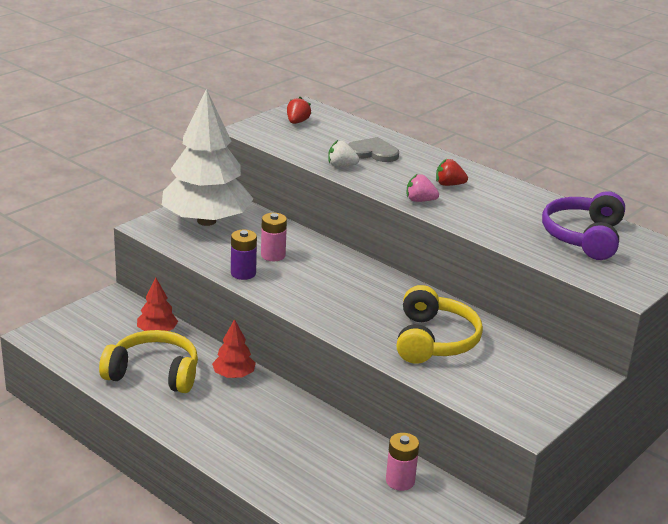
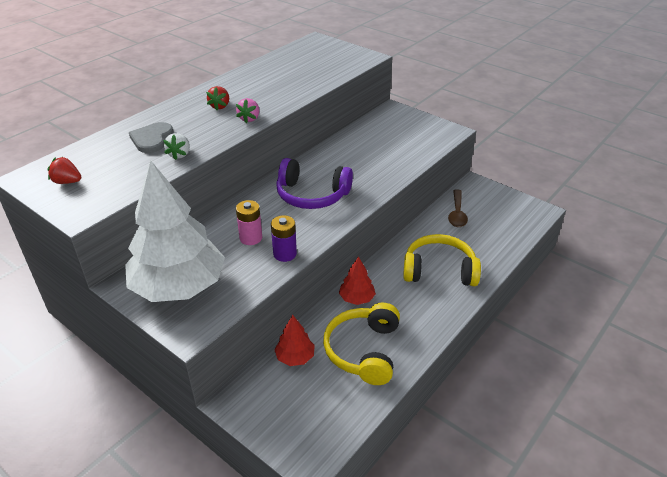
camera: 90 degrees left, 10 degrees up
pink battery [386,433,419,491] -> brown spoon [448,189,468,227]
yellow headphones [397,285,483,364] -> yellow headphones moved to [403,234,481,286]
purple headphones [542,191,625,260] -> purple headphones moved to [276,158,353,209]

